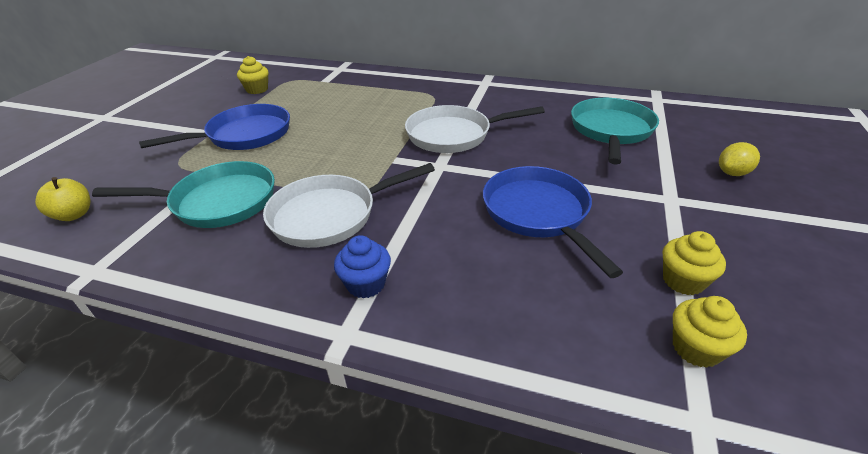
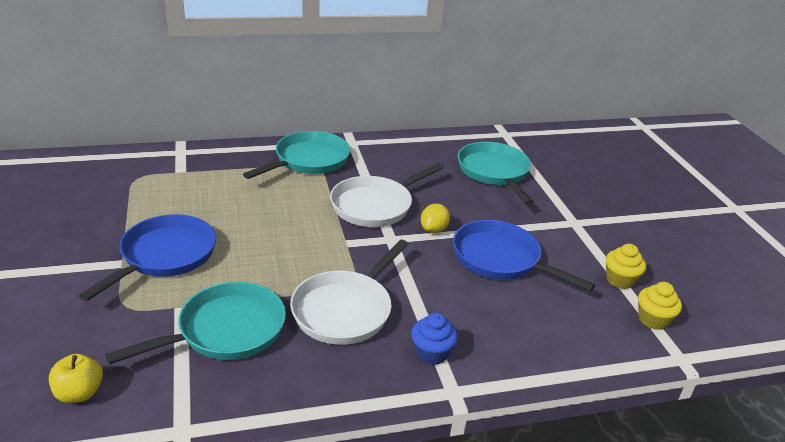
camera: 35 degrees left, 5 degrees down
yellow cupcake [237,56,269,94] -> none
yellow lemon [719,142,760,176] -> yellow lemon moved to [421,204,450,233]
none -> turquoise pan [243,131,350,179]

